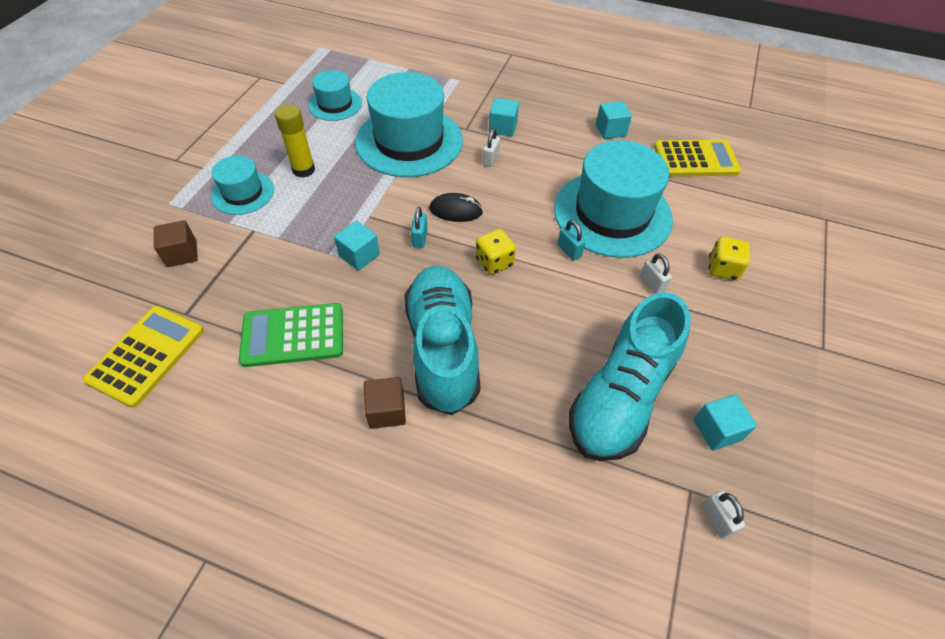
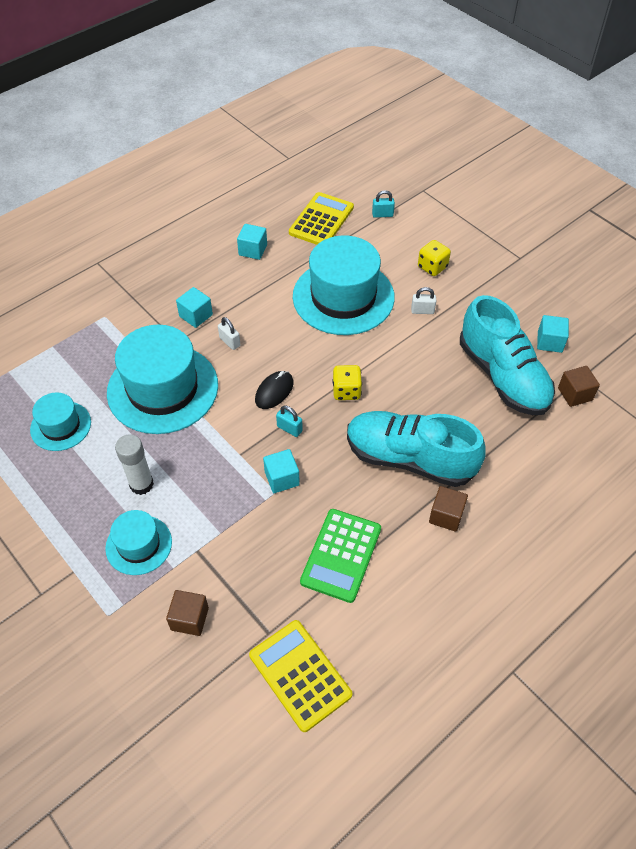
camera: 60 degrees left, 0 degrees up
yellow glue stick [275,104,315,178] -> white glue stick [115,434,154,495]
turquoise padlock [557,220,586,261] -> turquoise padlock moved to [372,190,395,218]
white padlock [701,491,745,539] -> none
none -> brown cube [558,366,600,407]

